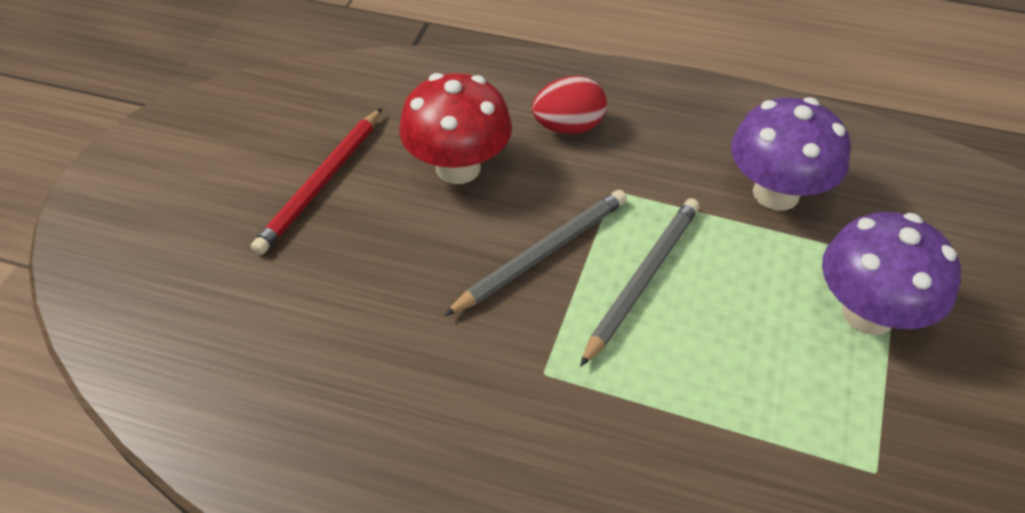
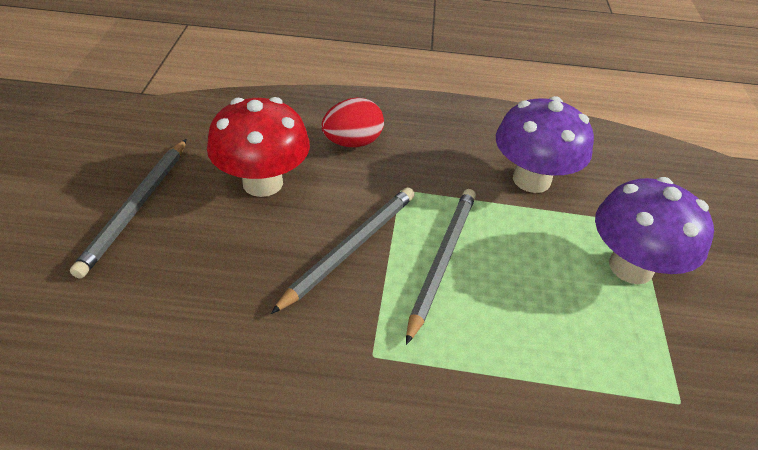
camera: 15 degrees left, 5 degrees down
red pencil [251,108,382,255] -> grey pencil [70,139,187,279]

